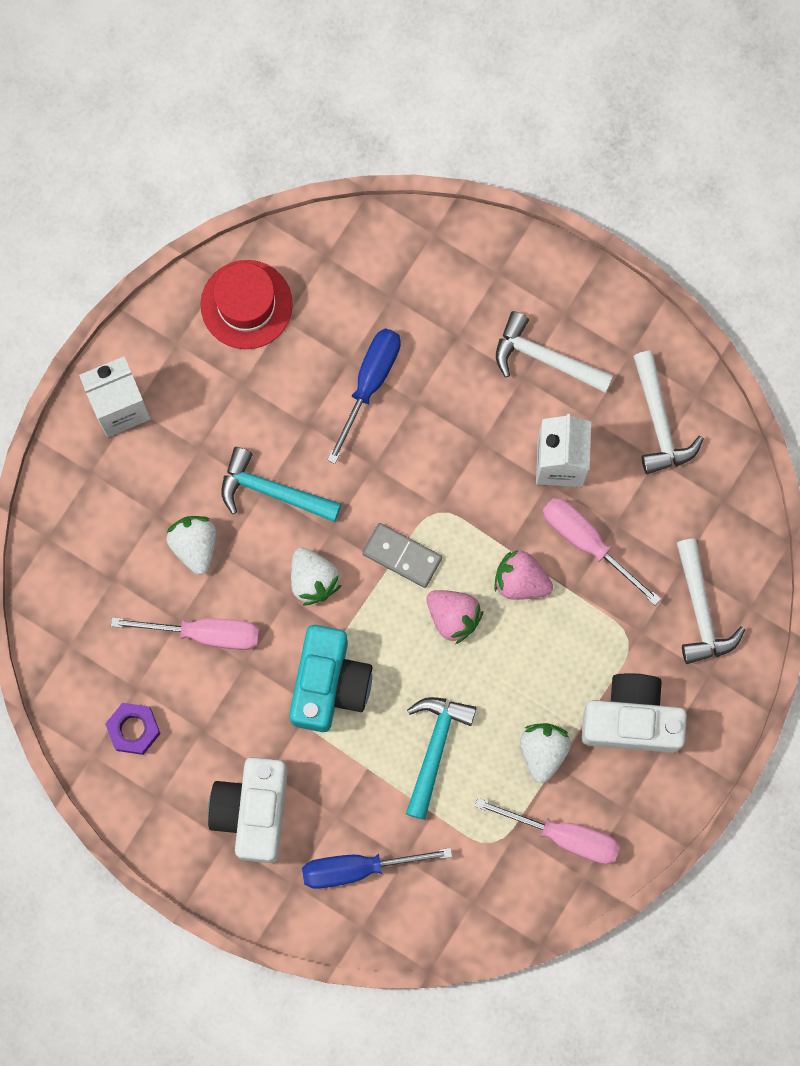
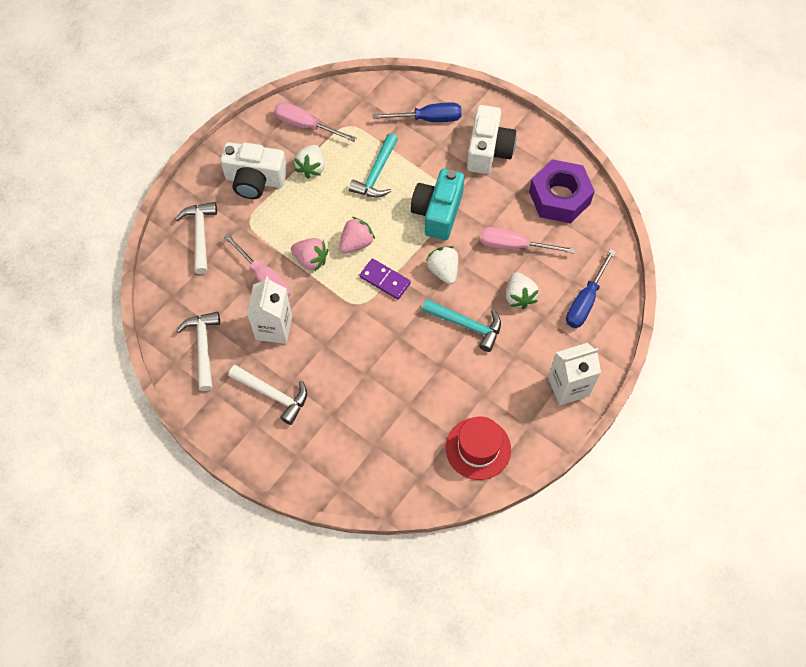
camera: 175 degrees left, 15 degrees down
purple nut [105,703,161,755] -> purple nut [529,159,595,223], size x1.88
blue screwdriver [327,328,401,464] -> blue screwdriver moved to [566,249,616,328]
grey domino [362,523,442,588] -> purple domino [360,259,411,300]
pink strawberry [426,590,483,644] -> pink strawberry turned 90 degrees clockwise [339,217,375,253]

